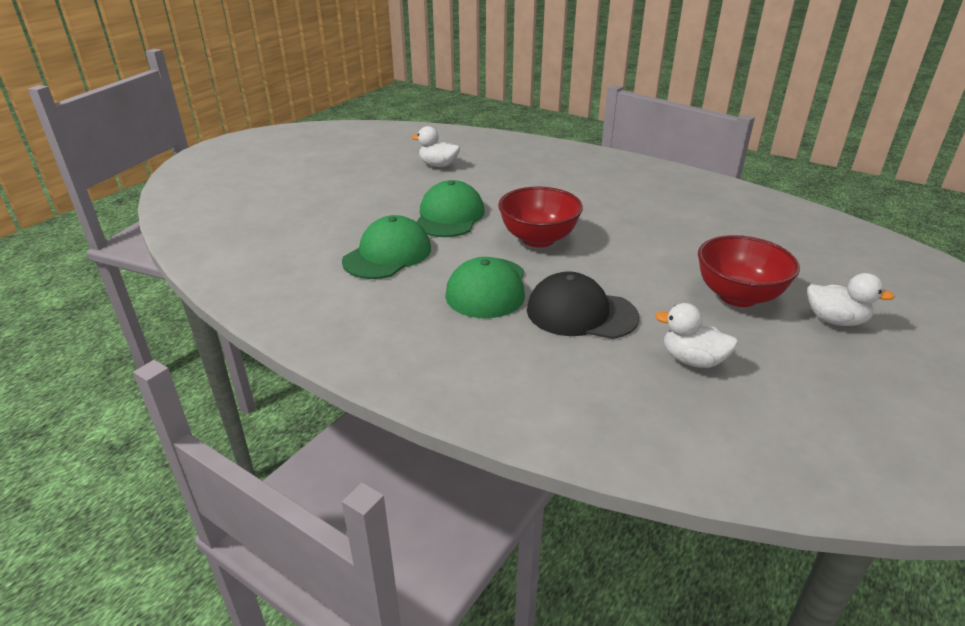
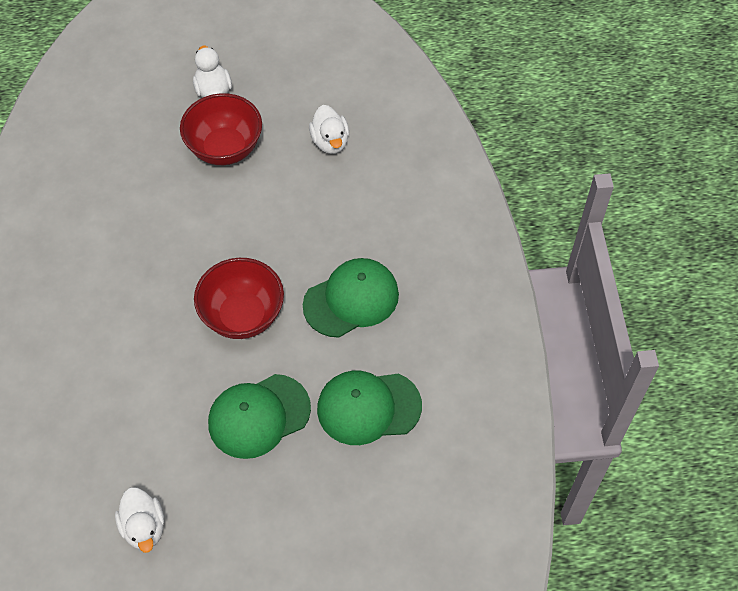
camera: 130 degrees left, 25 degrees up
black cap [527,271,639,339] -> none

